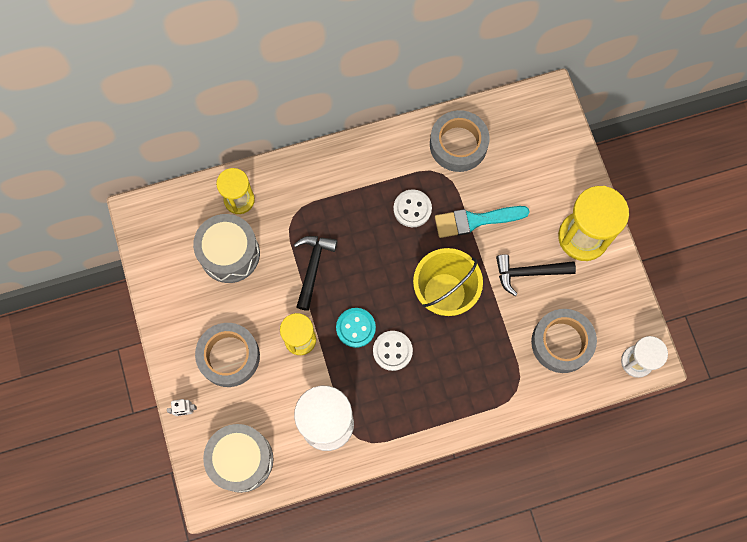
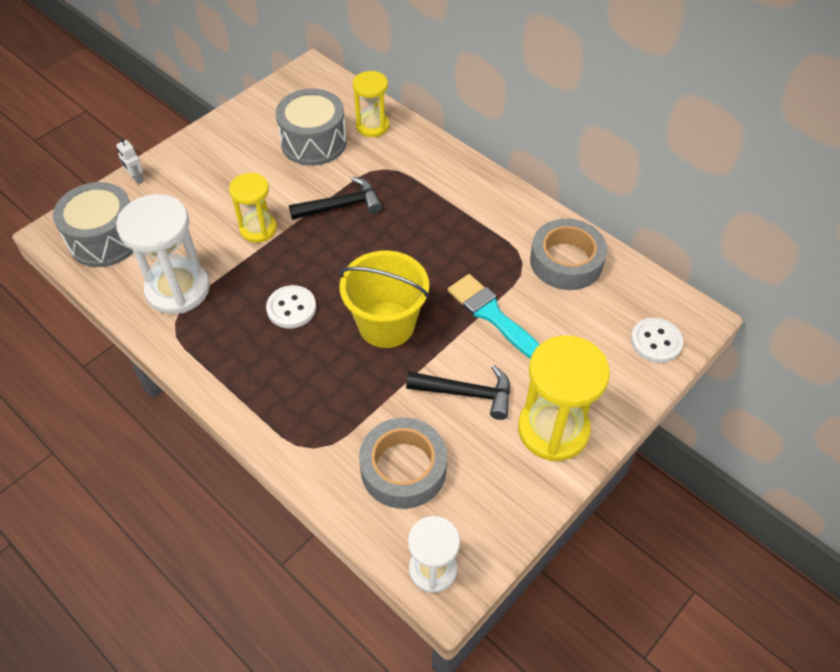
camera: 60 degrees right, 20 degrees down
grey tape [195,323,260,387] -> none
turquoise button [336,308,376,348] -> none
white button [393,189,432,227] -> white button moved to [631,318,683,363]
black hammer [496,254,576,296] -> black hammer turned 135 degrees clockwise [406,365,510,420]

